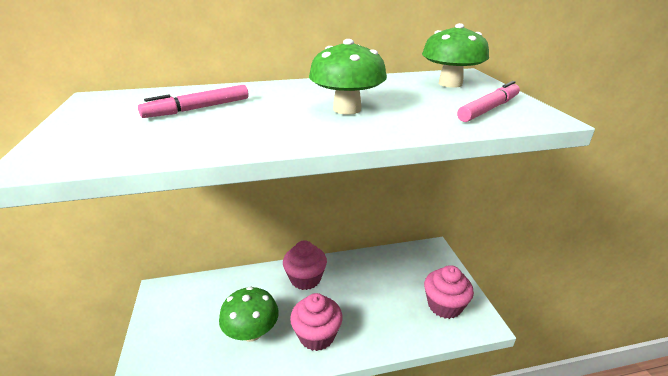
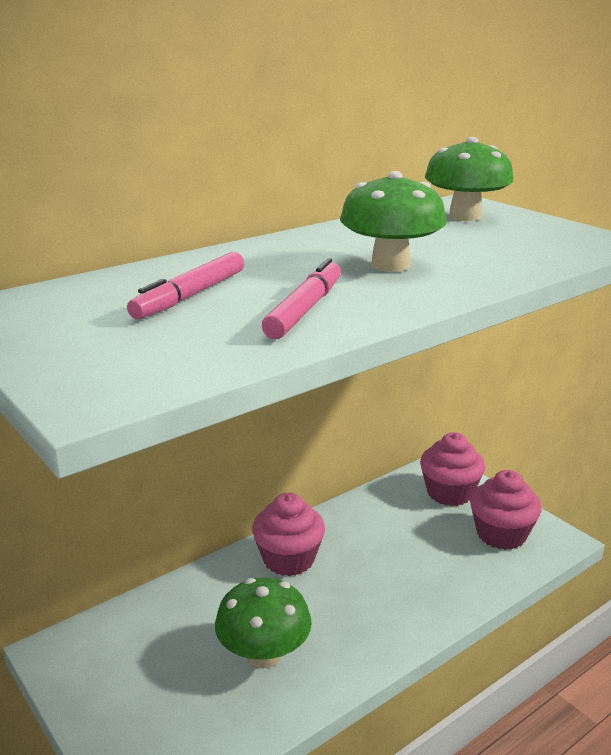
camera: 25 degrees left, 5 degrees down
pink cupcake [290,293,342,351] -> pink cupcake moved to [420,432,485,506]
pink marker [457,81,520,122] -> pink marker moved to [262,258,341,339]

